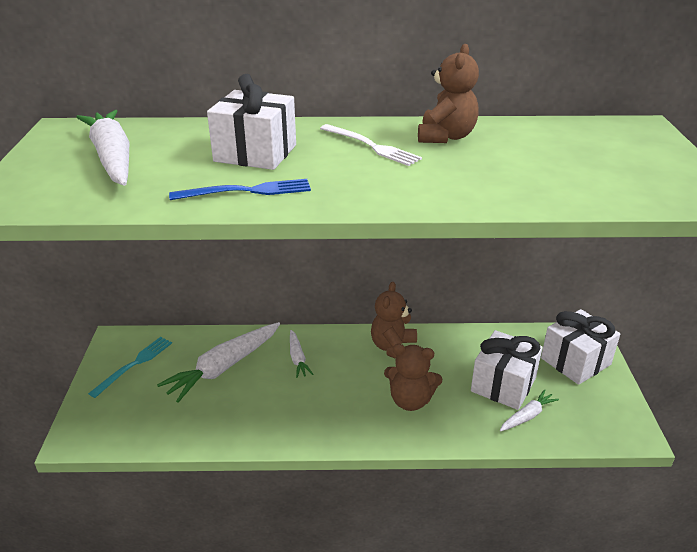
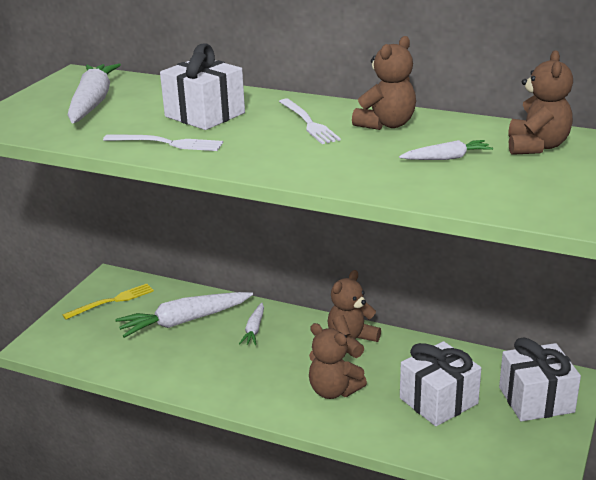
camera: 25 degrees right, 5 degrees down
turquoise fork [88,337,172,398] -> yellow fork [62,284,154,320]
blue fork [169,179,311,200] -> white fork [103,134,223,151]
white carrot [500,389,559,432] -> white carrot moved to [399,140,493,160]
none -> brown teddy bear [508,50,573,155]

